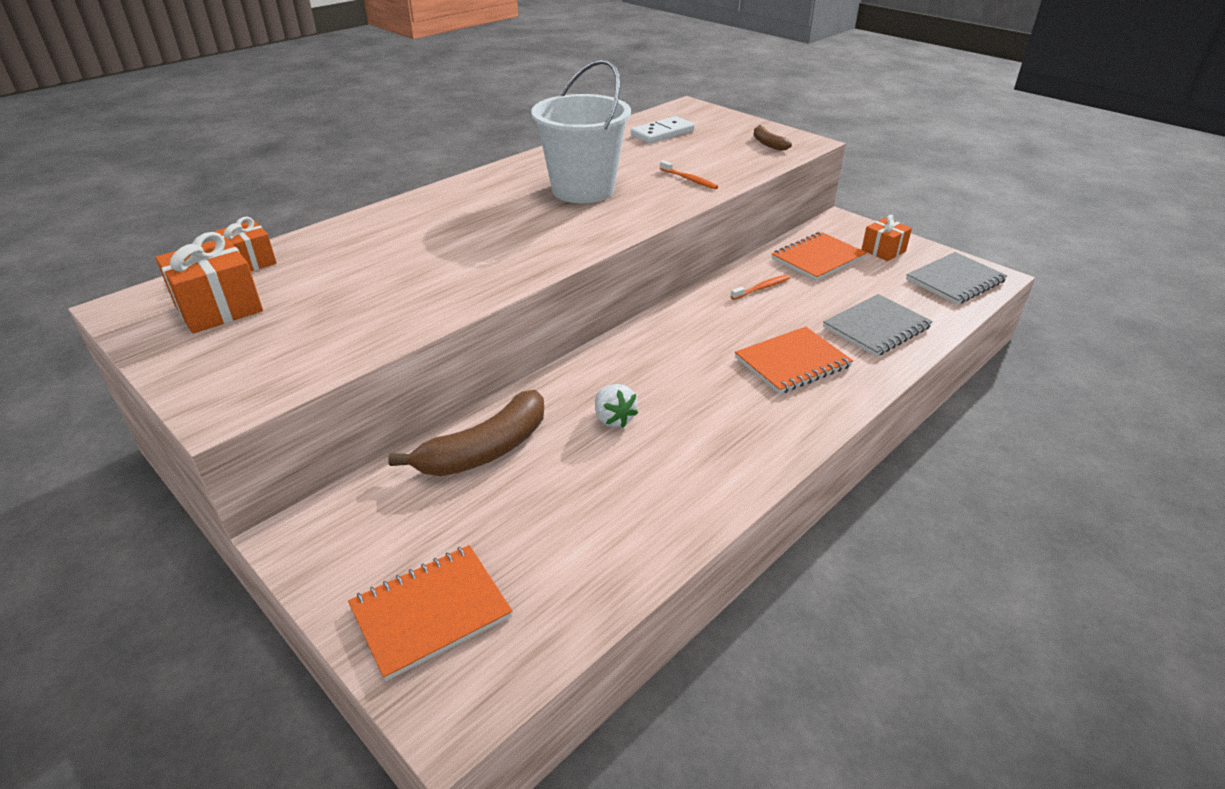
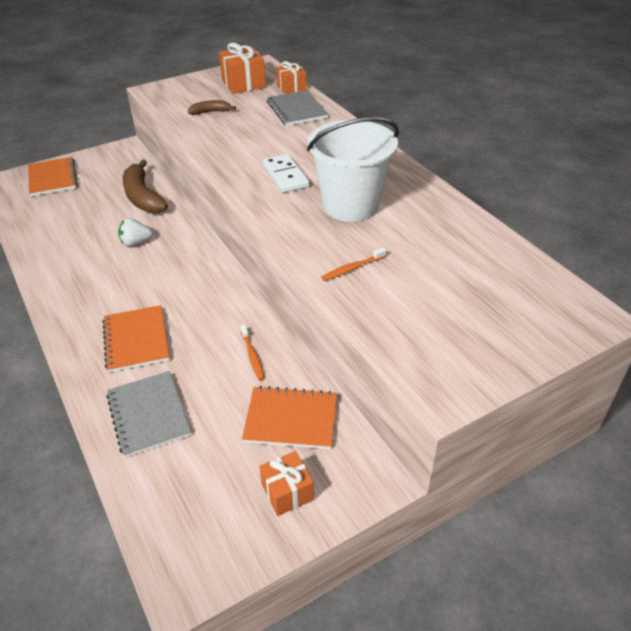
camera: 105 degrees right, 5 degrees up
white domino [631,116,695,143] -> white domino moved to [262,154,309,193]
brown banana [754,125,792,151] -> brown banana moved to [188,100,236,115]
orange notebook [772,232,867,281] -> orange notebook turned 60 degrees counterclockwise [242,386,337,449]
grey notebook [906,252,1007,305] -> grey notebook moved to [267,90,329,126]

